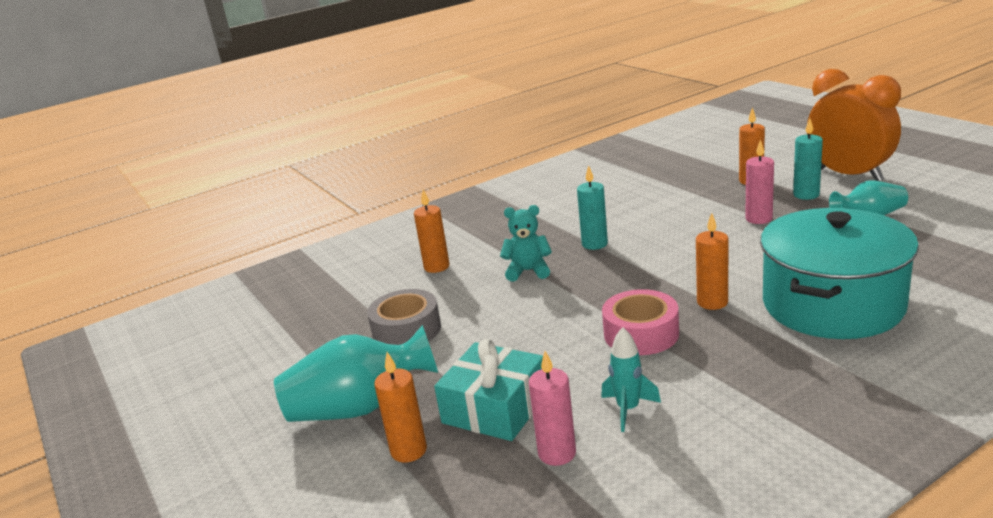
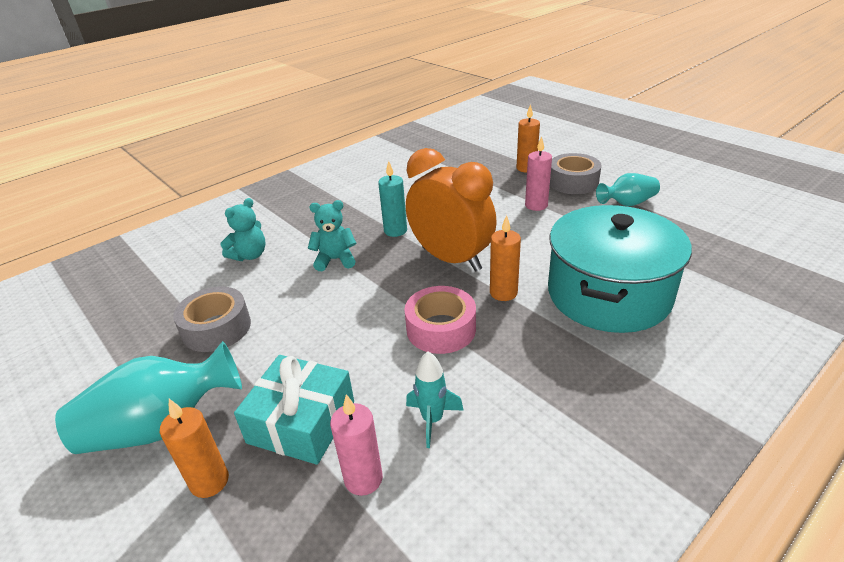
camera: 10 degrees left, 10 degrees up
orange candle [414,190,450,273] -> turquoise teddy bear [220,198,266,261]
turquoise candle [793,118,823,200] -> grey tape [550,153,602,194]
orange clock [807,69,901,181] -> orange clock moved to [406,148,497,272]

